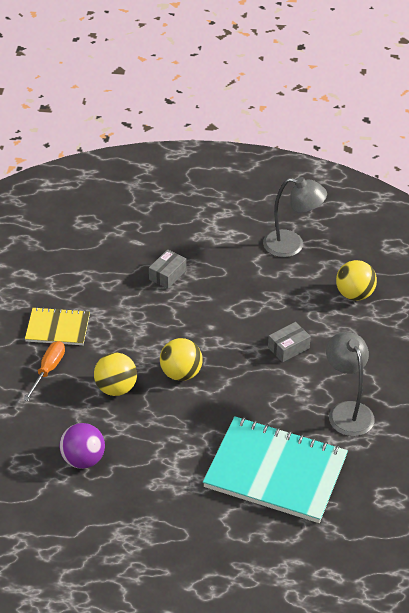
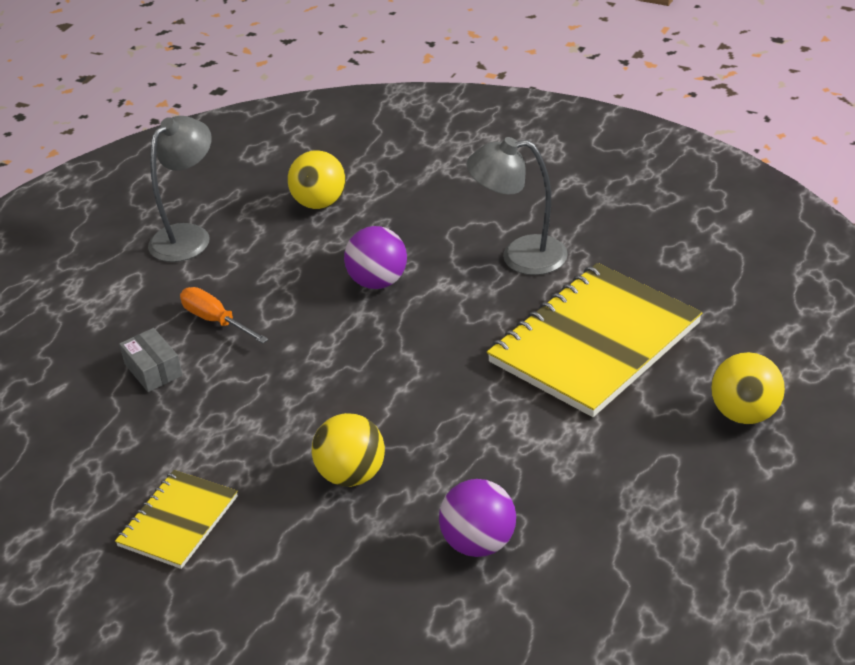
camera: 65 degrees left, 5 degrees down
orange screwdriver [23,341,65,401] -> orange screwdriver moved to [180,287,268,343]
yellow ball [160,338,203,381] -> yellow ball moved to [711,352,785,424]
turquoise notebook [203,416,348,523] -> yellow notebook [487,263,702,417]
grey box [268,322,311,362] -> purple ball [344,226,407,289]

